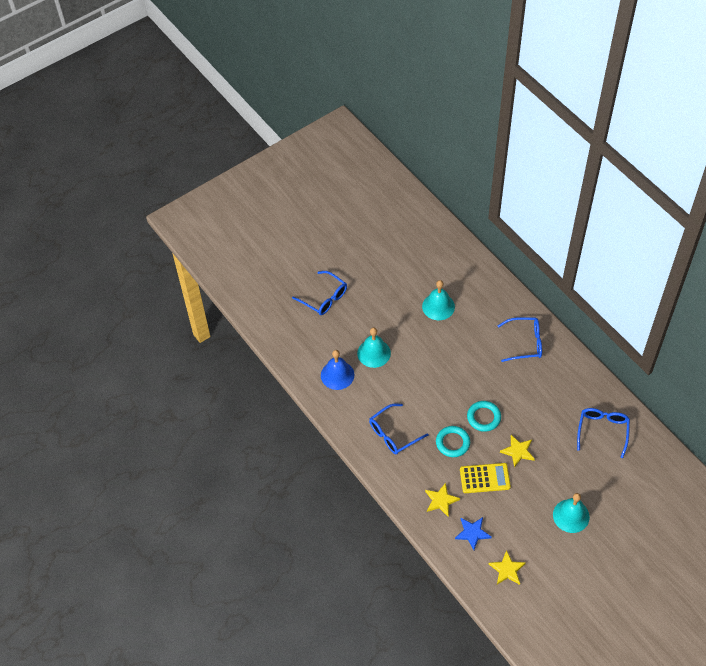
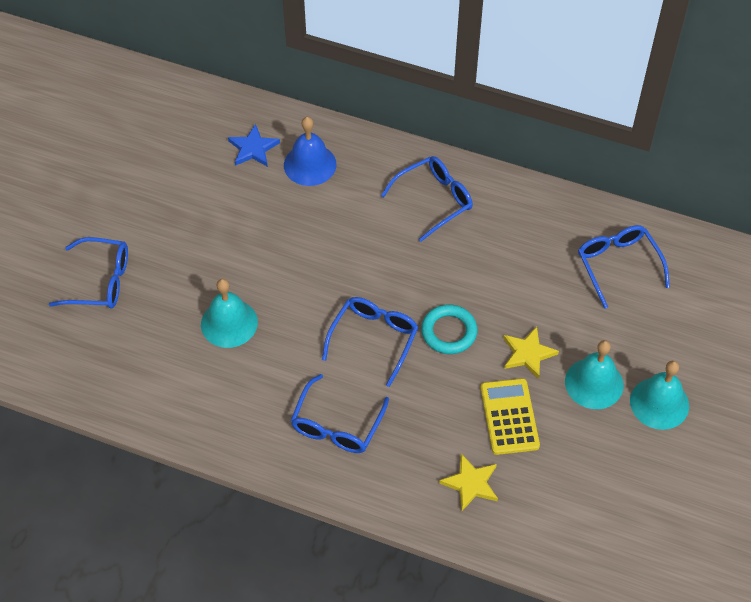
camera: 35 degrees left, 0 degrees up
blue bell [321,350,354,390] -> blue bell moved to [284,117,336,186]
turquoise bell [422,280,455,320] -> turquoise bell moved to [565,340,624,409]
turquoise ring [436,426,470,457] -> none
blue star [455,517,492,550] -> blue star moved to [228,124,280,167]
yellow calculator [460,463,511,493] -> yellow calculator turned 60 degrees counterclockwise [480,378,540,455]
yellow star [489,550,526,585] -> none
none -> blue glasses [322,297,418,387]

